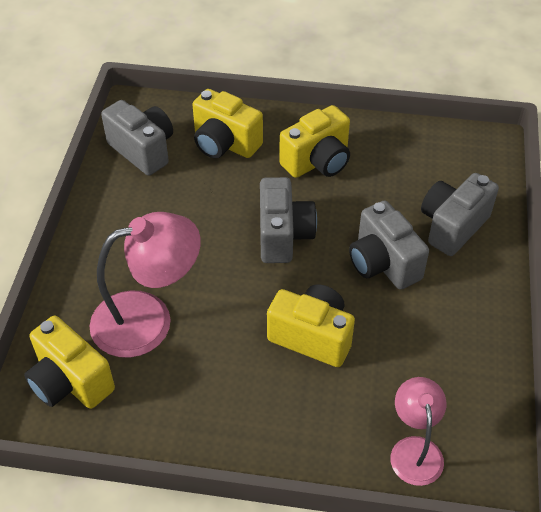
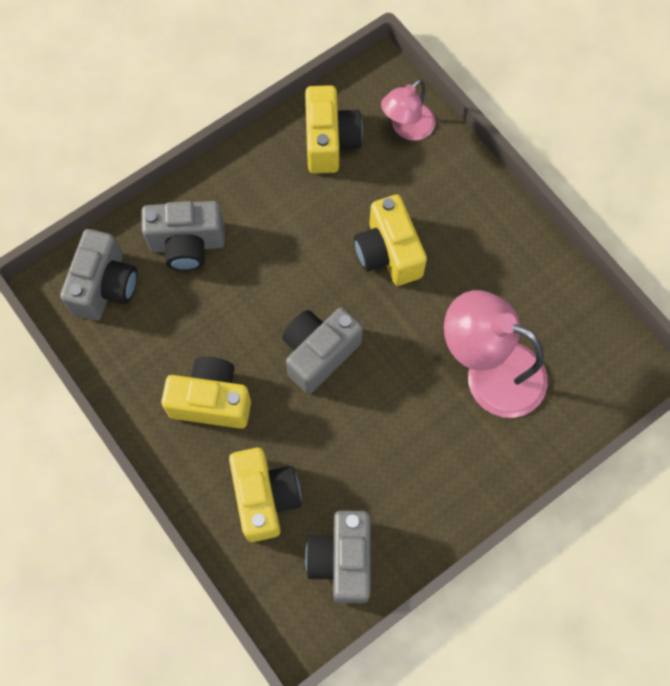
camera: 135 degrees left, 20 degrees up
yellow camera [24,316,115,409] -> yellow camera moved to [305,85,363,173]
grey camera [349,200,429,290] -> grey camera moved to [60,229,137,321]

